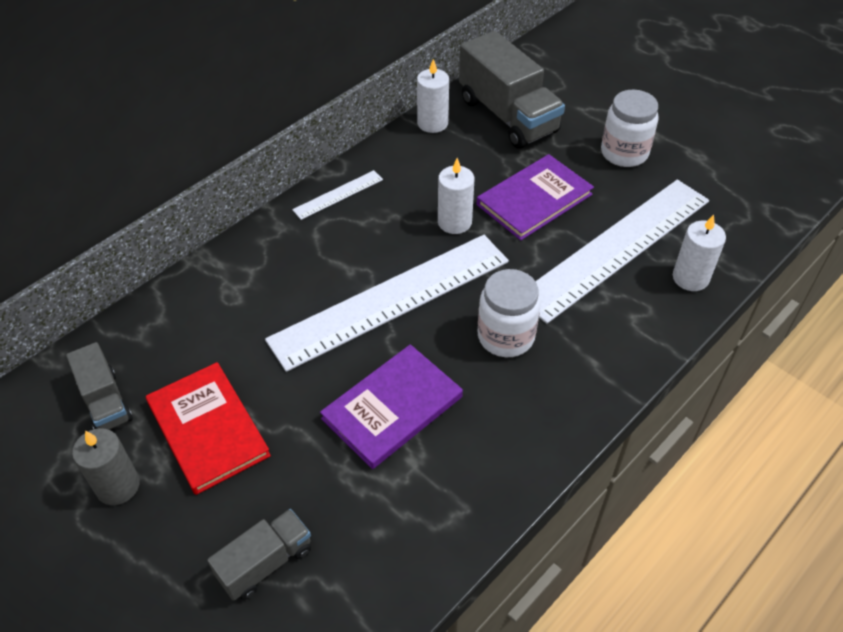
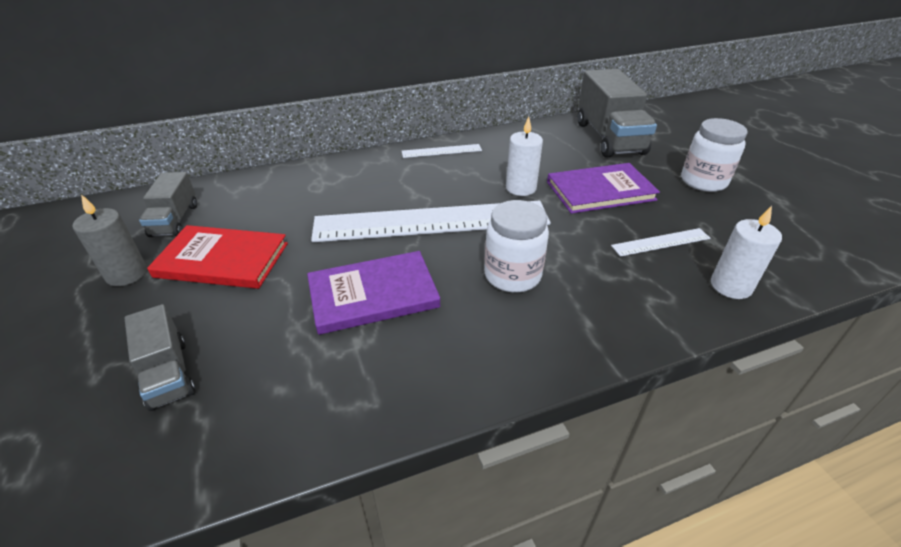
camera: 25 degrees right, 10 degrees down
red book [146,362,271,495] -> red book turned 75 degrees counterclockwise [147,225,288,289]
grey truck [207,509,311,601] -> grey truck turned 75 degrees clockwise [125,304,196,411]
white candle [417,59,449,133] -> none
white ruler [535,180,709,324] -> white ruler [611,228,711,257], size x0.42

